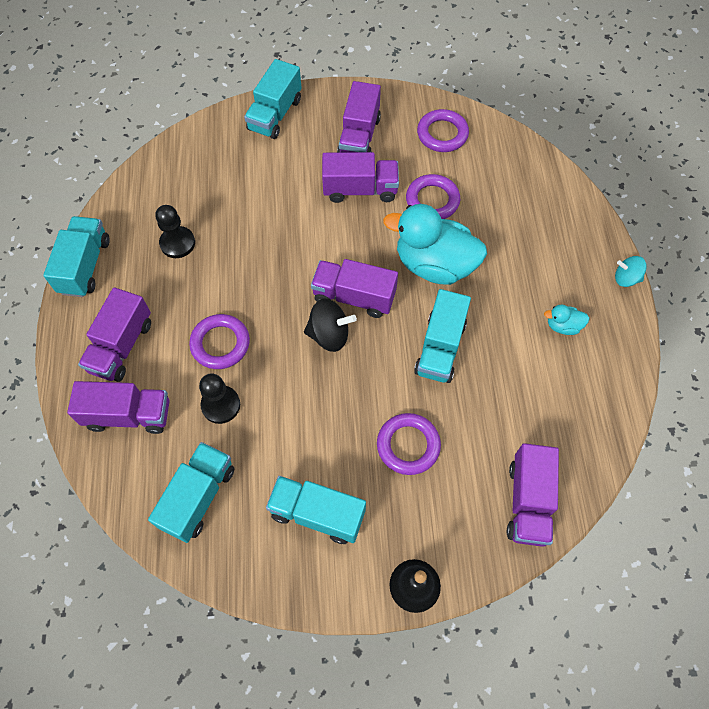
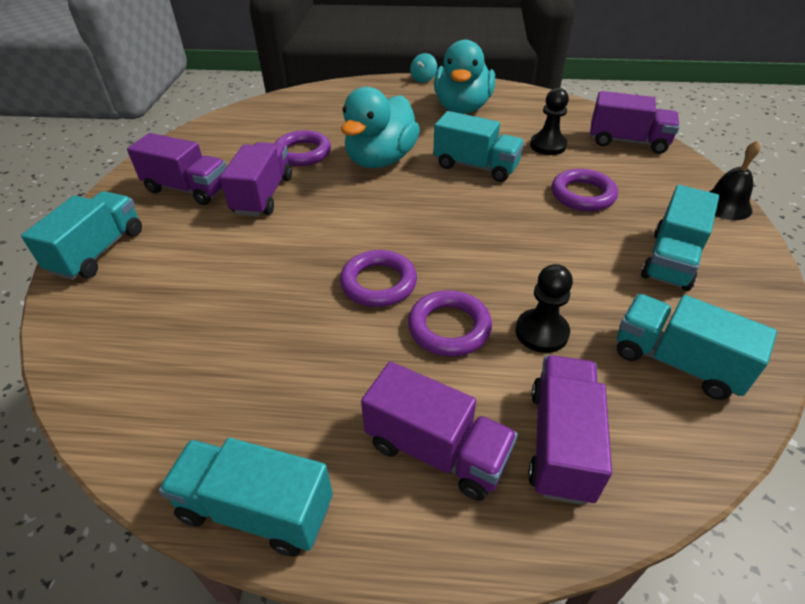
camera: 80 degrees left, 20 degrees down
black pawn [156,205,195,258] -> black pawn moved to [530,88,569,155]
turquoise truck [244,59,302,139] -> turquoise truck turned 105 degrees counterclockwise [21,191,142,280]
black spinning top [304,299,357,352] -> none
purple truck [311,259,398,318] -> none
purple ring [417,109,469,152] -> purple ring moved to [340,250,417,307]
turquoise duck [544,304,589,335] -> turquoise duck [434,40,495,114], size x2.34

